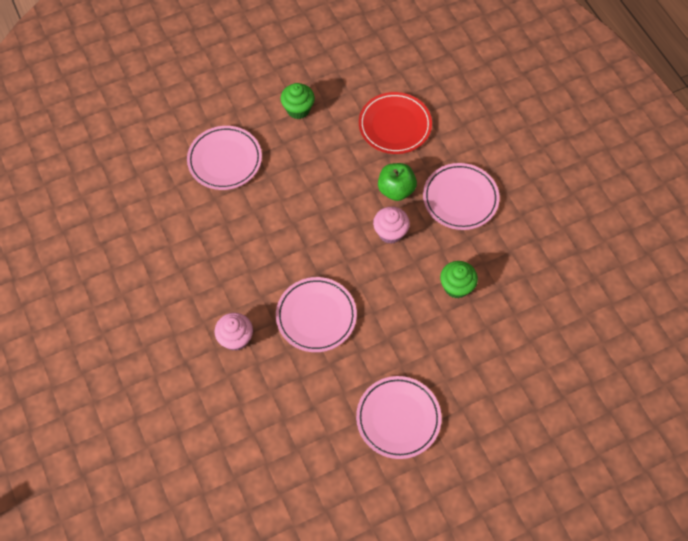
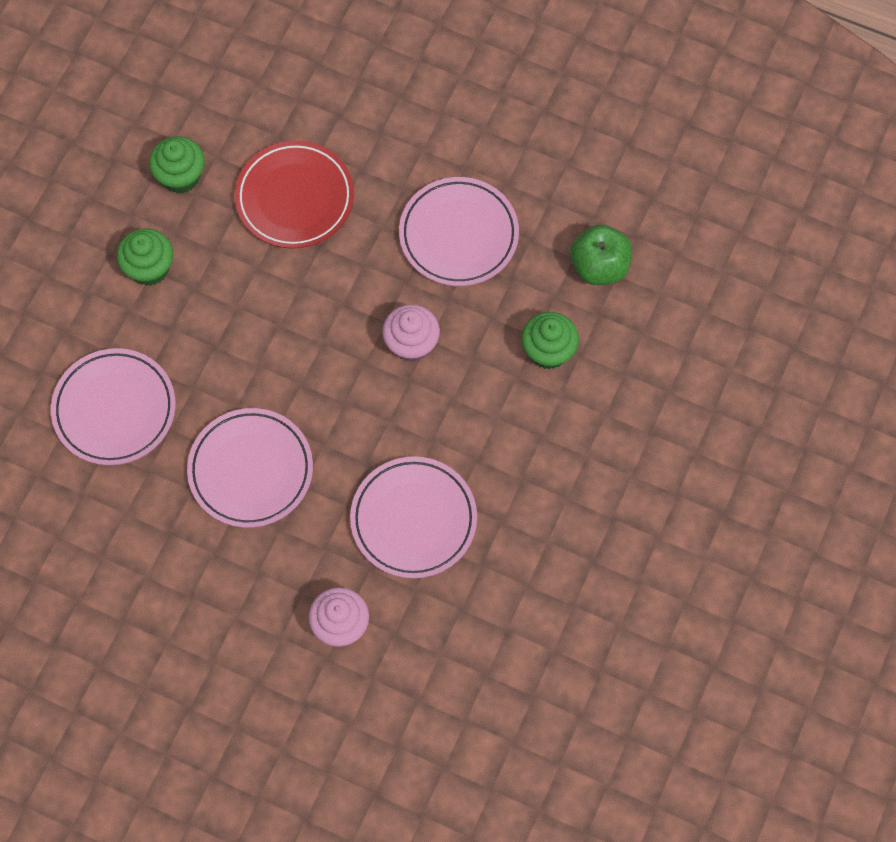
camera: 40 degrees left, 5 degrees up
pink plate [356,376,441,459] -> pink plate moved to [187,408,313,528]
green apple [378,163,417,201] -> green apple moved to [570,225,632,285]
none -> green cupcake [149,136,205,193]

